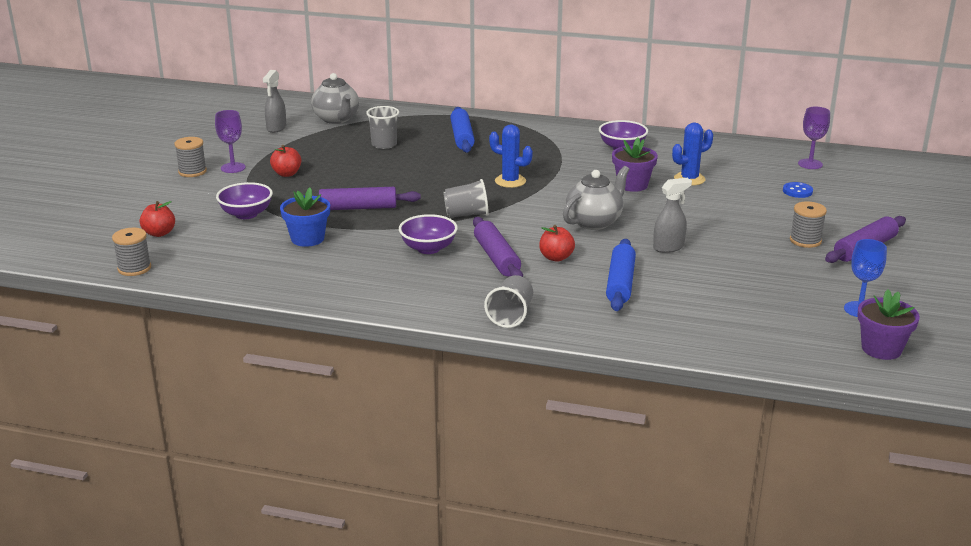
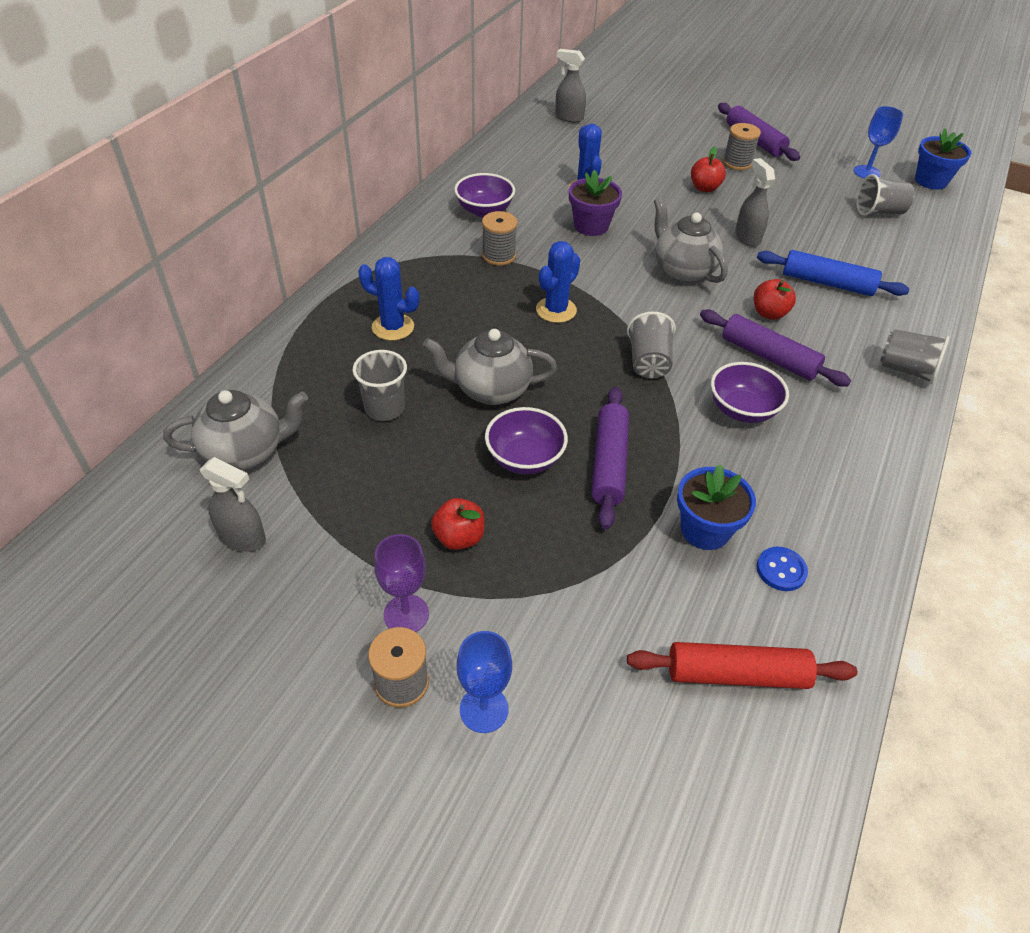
camera: 80 degrees left, 20 degrees up
grey spool [112,228,151,276] -> grey spool moved to [482,211,518,266]
red apple [140,201,175,237] -> red apple moved to [691,146,726,192]
purple bowl [216,182,273,219] -> purple bowl moved to [485,407,568,474]
blue rolling pin [450,107,475,153] -> blue cactus [358,257,419,341]
purple rolling pin [473,217,523,277] -> purple rolling pin turned 45 degrees clockwise [700,310,851,386]
blue button [783,182,813,198] -> blue button moved to [757,547,808,591]
purple goblet [798,107,830,169] -> grey spray bottle [555,49,586,123]
purple flower pot [857,289,920,360] -> blue flower pot [915,128,971,189]
none -> grey teapot [423,329,557,405]
none -> blue goblet [456,631,512,733]
none -> red rolling pin [627,642,858,689]
none -> grey cup [856,174,914,216]

